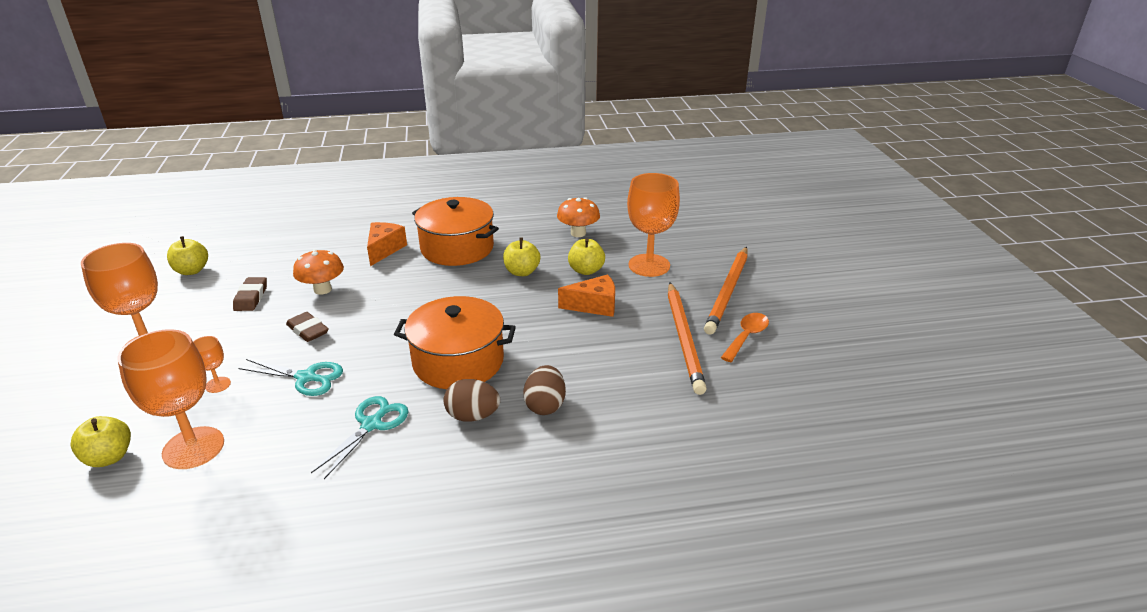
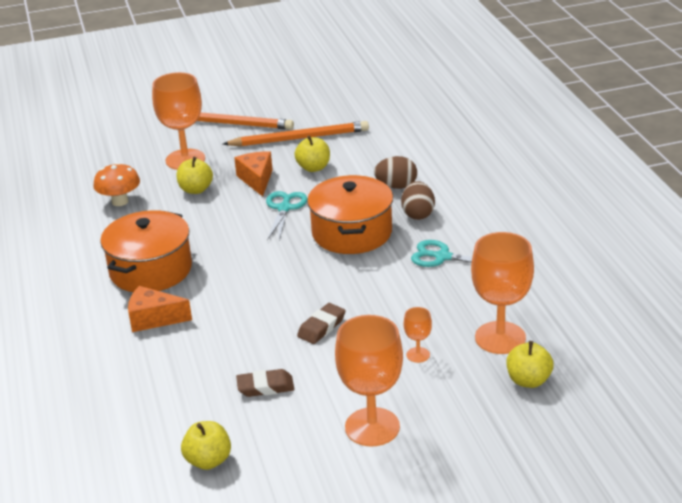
camera: 95 degrees left, 0 degrees up
turquoise scissors [239,359,343,396] -> turquoise scissors moved to [266,191,307,240]
orange mushroom [293,249,344,295] -> none
yellow apple [503,238,540,276] -> yellow apple moved to [294,135,330,172]
orange spoon [721,313,769,362] -> none

